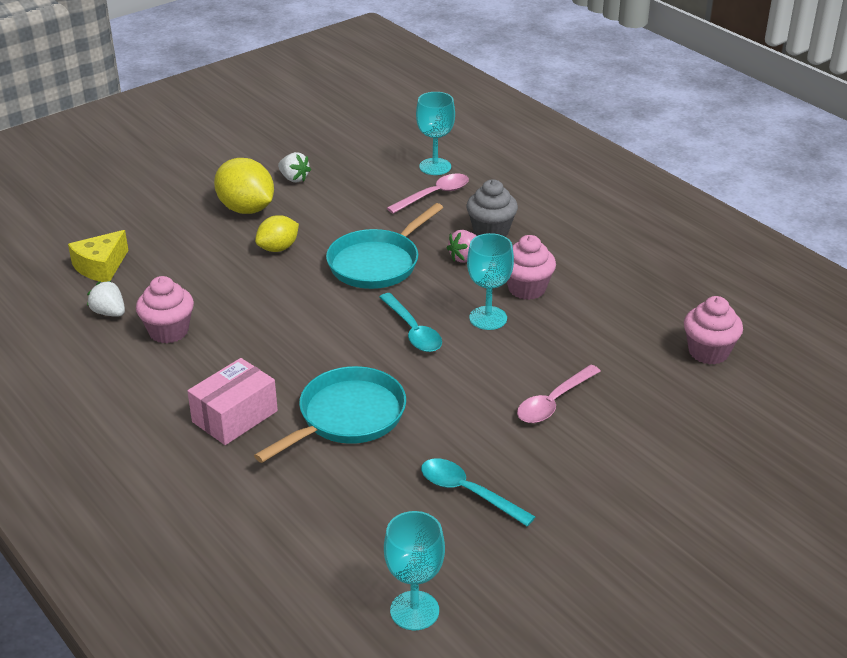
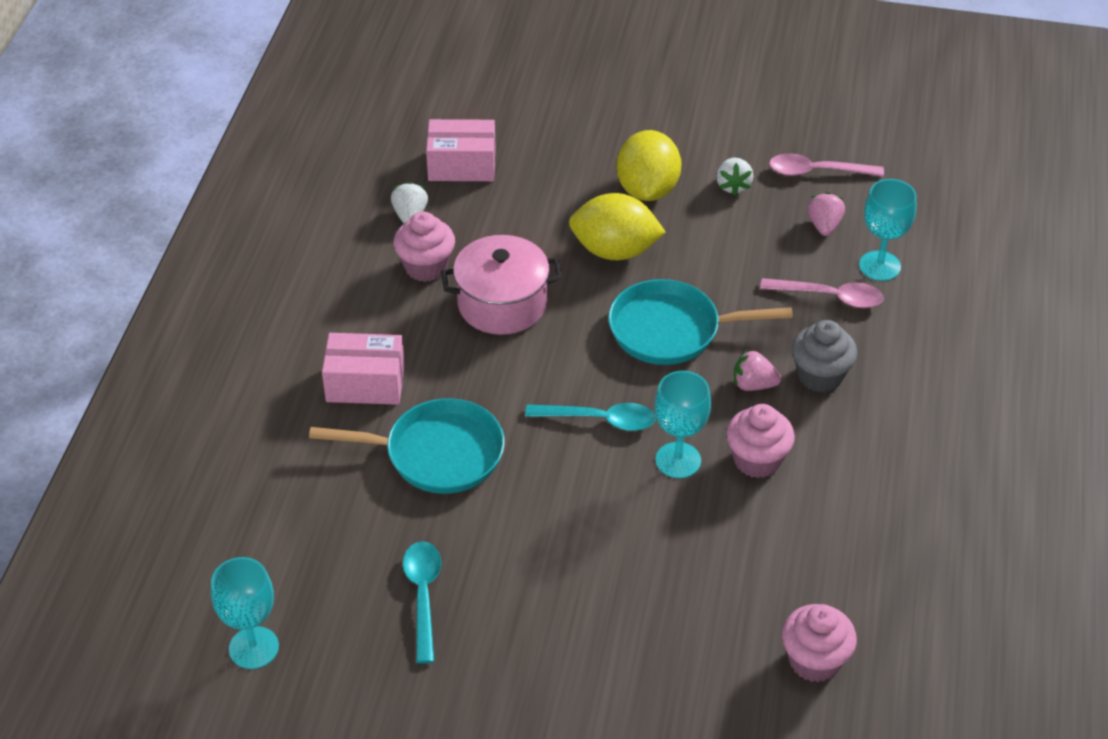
camera: 50 degrees right, 10 degrees up
yellow cheese [68,230,128,282] -> pink box [426,119,496,181]
yellow lemon [255,215,299,252] -> yellow lemon [569,193,666,260], size x1.59
turquoise spoon [379,293,442,352] -> turquoise spoon turned 105 degrees counterclockwise [525,403,655,431]
pink spoon [517,364,601,423] -> pink spoon moved to [769,153,884,177]
none -> pink pot [441,235,562,335]
none -> pink strawberry [807,192,845,236]

